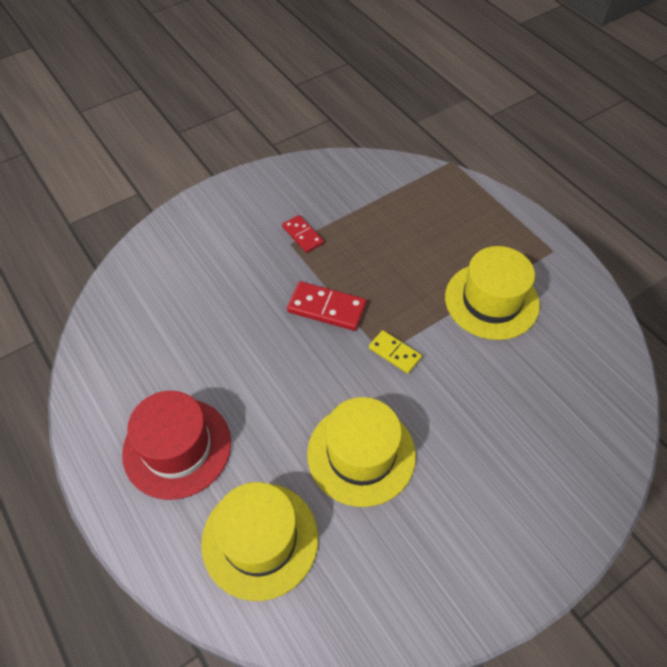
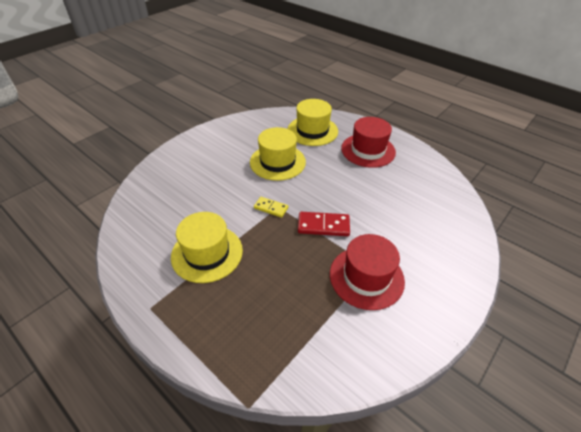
camera: 165 degrees right, 10 degrees down
red domino [282,215,324,253] -> red hat [330,234,405,310]

